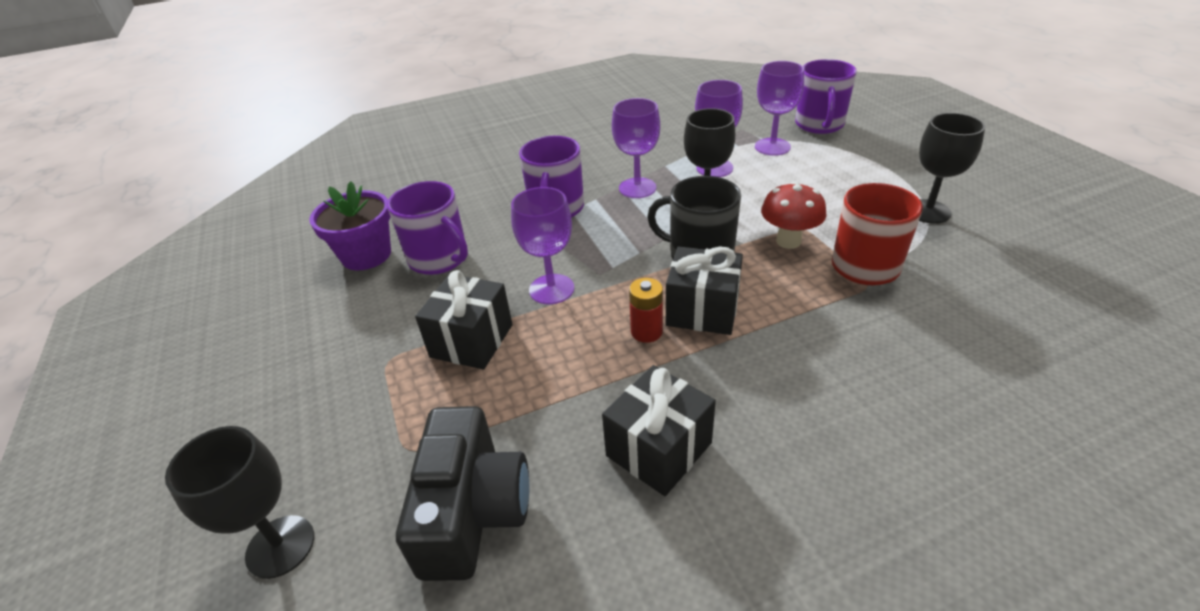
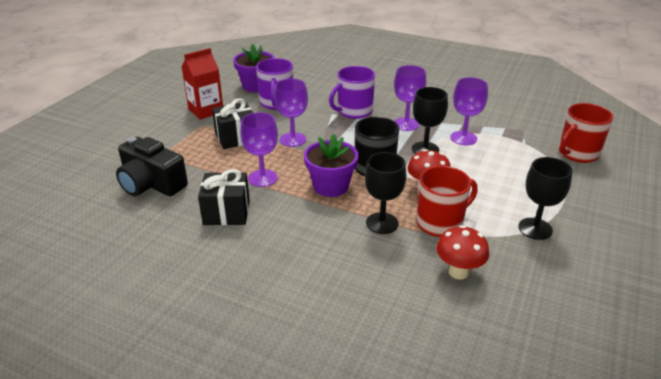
camera: 45 degrees right, 5 degrees down
black goblet [165,426,314,579] -> black goblet moved to [365,152,406,234]
black camera [396,406,529,581] -> black camera turned 75 degrees clockwise [116,137,188,196]
red battery [629,278,663,343] -> none
black gift [666,246,743,335] -> purple flower pot [304,134,359,197]
purple goblet [755,61,804,156] -> purple goblet moved to [240,112,278,187]
purple mug [795,59,857,134] -> red mug [559,103,613,163]
none -> red carton [181,48,223,119]
none -> red mushroom [436,225,489,279]

